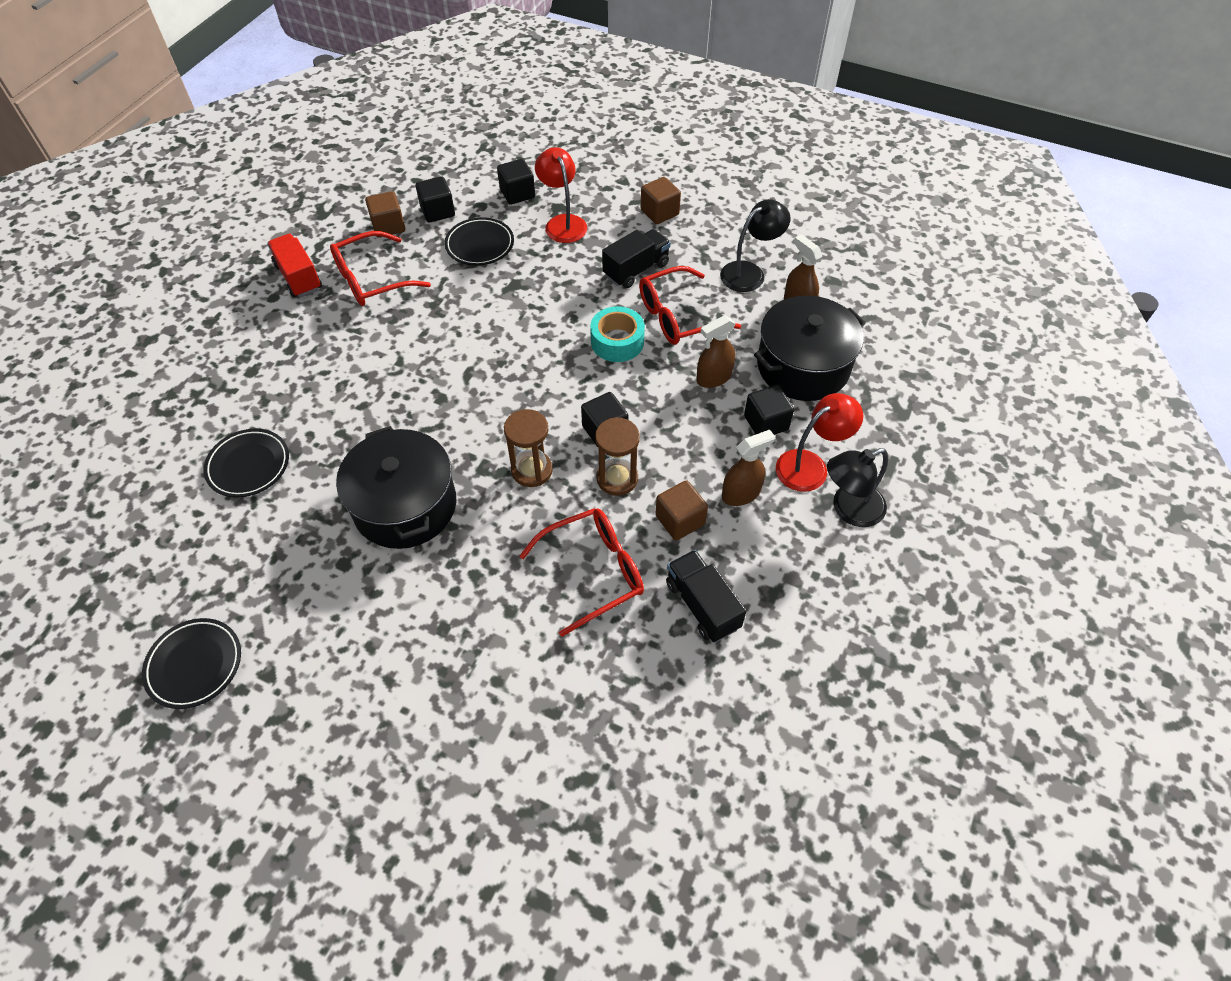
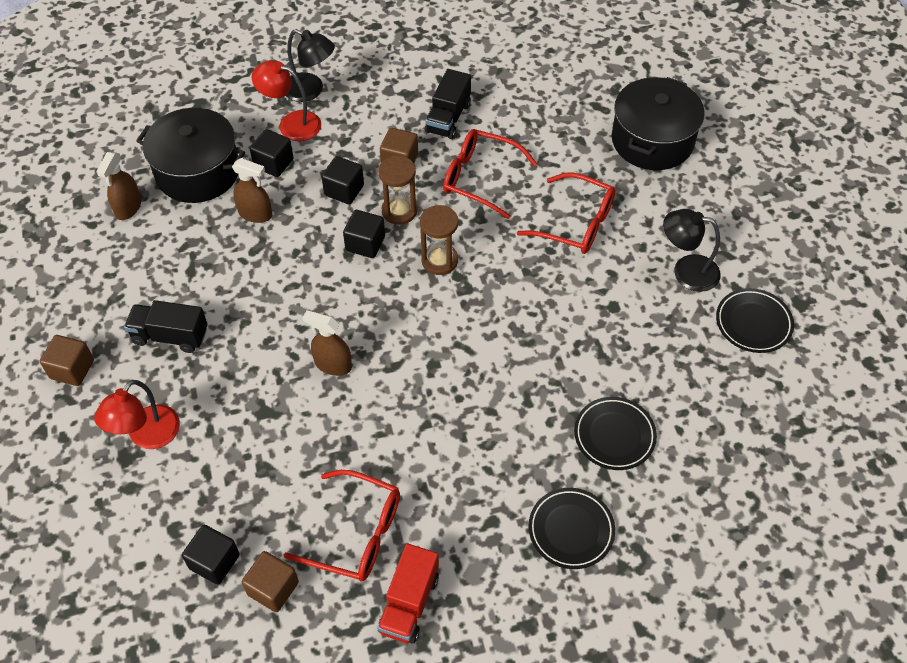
camera: 130 degrees left, 0 degrees up
black pot [336,426,456,549] -> black pot moved to [612,77,705,170]
black plate [444,217,514,266] -> black plate moved to [529,488,615,569]
black cube [497,159,535,205] -> black cube moved to [322,156,364,205]
turquoise tape [590,306,645,362] -> none
red glasses [639,266,741,345] -> red glasses moved to [517,173,616,254]
black lamp [720,199,791,292] -> black lamp moved to [663,209,721,292]
brown spray bottle [722,430,775,506] -> brown spray bottle moved to [303,310,352,376]

